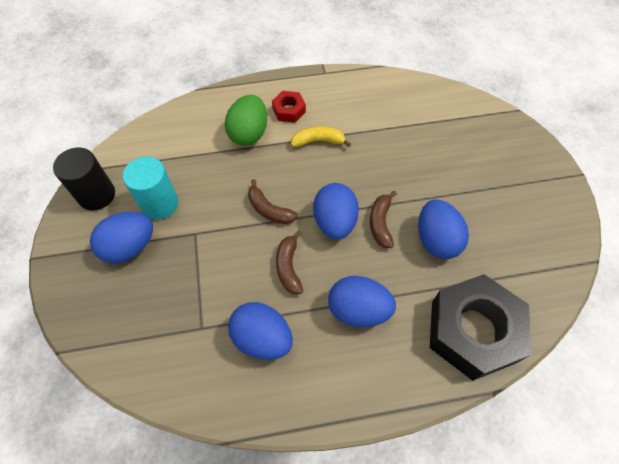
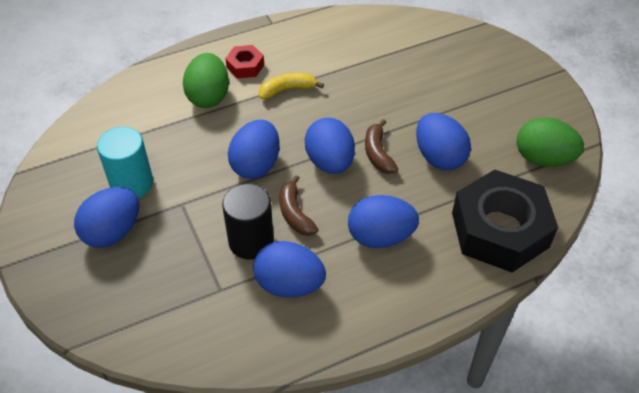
camera: 15 degrees left, 10 degrees down
black cylinder [53,147,115,211] -> black cylinder moved to [222,184,274,260]
brown banana [248,179,298,224] -> blue egg [228,119,280,179]
none -> green egg [517,117,584,167]

